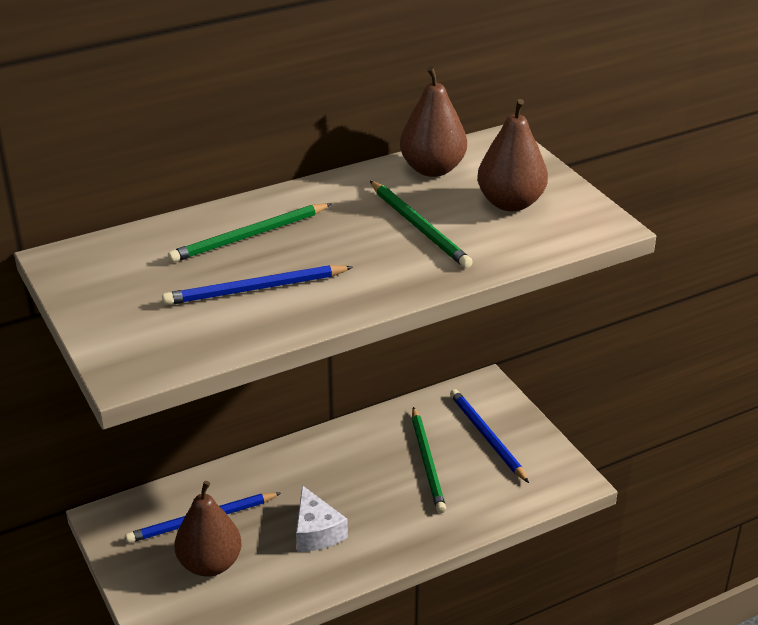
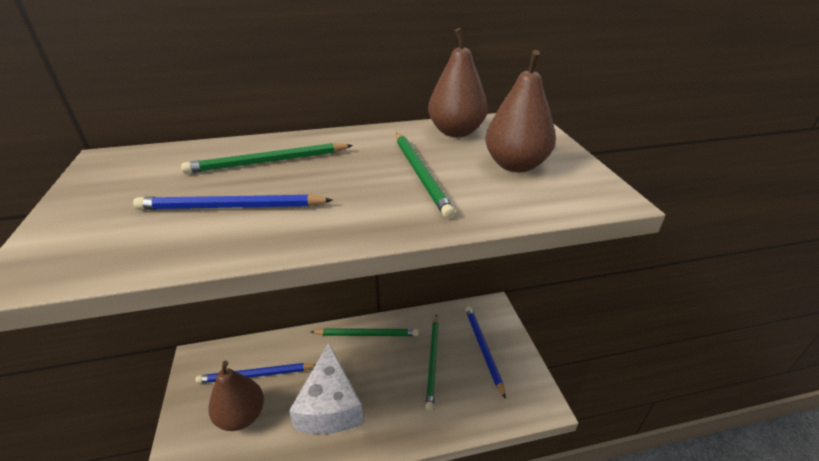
camera: 15 degrees right, 0 degrees up
white cheese [296,485,348,552] -> white cheese [289,343,364,434], size x1.60
none -> green pencil [311,328,419,336]

